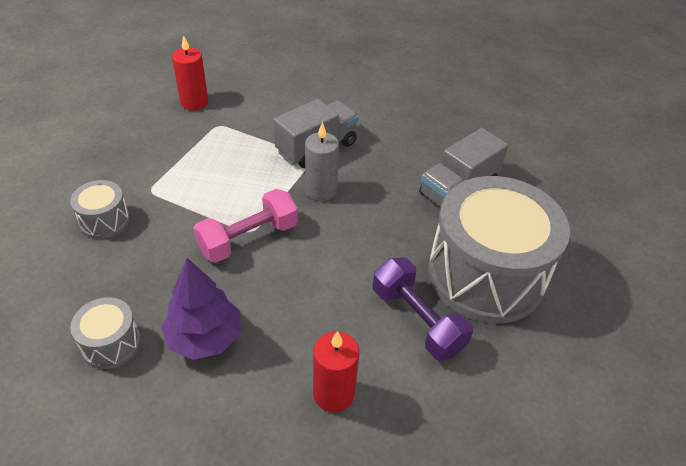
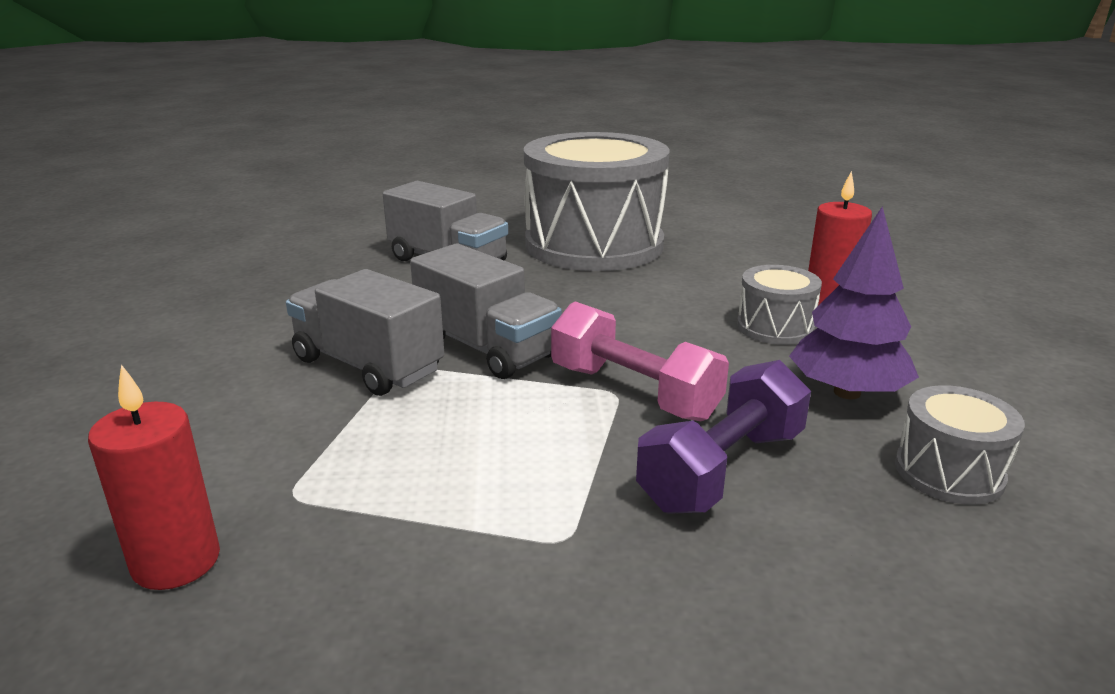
camera: 100 degrees left, 20 degrees down
grey drum [70,180,130,239] -> grey drum moved to [737,265,822,345]
grey candle [305,122,339,201] -> grey truck [410,244,562,379]
purple dumbbell [373,257,473,361] -> purple dumbbell moved to [636,360,811,514]

